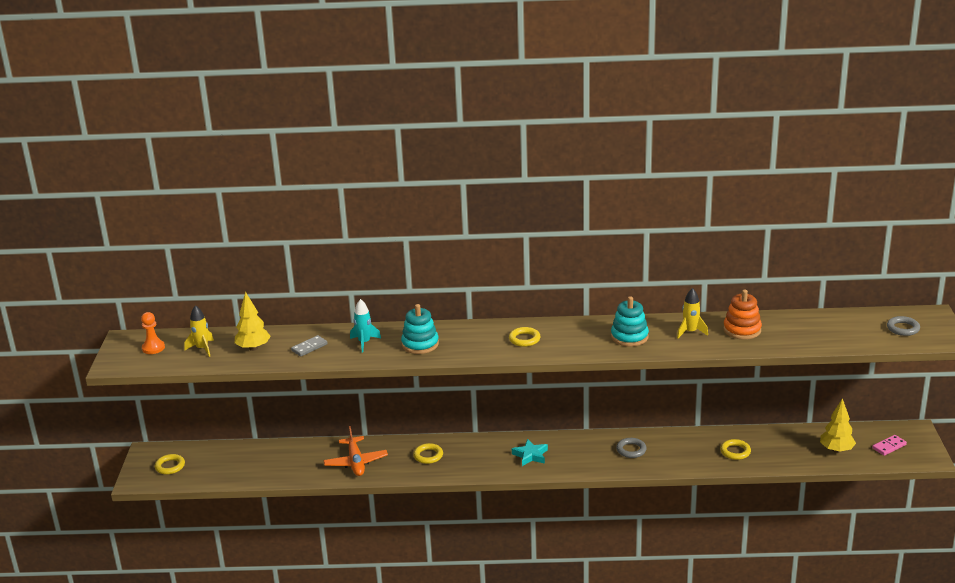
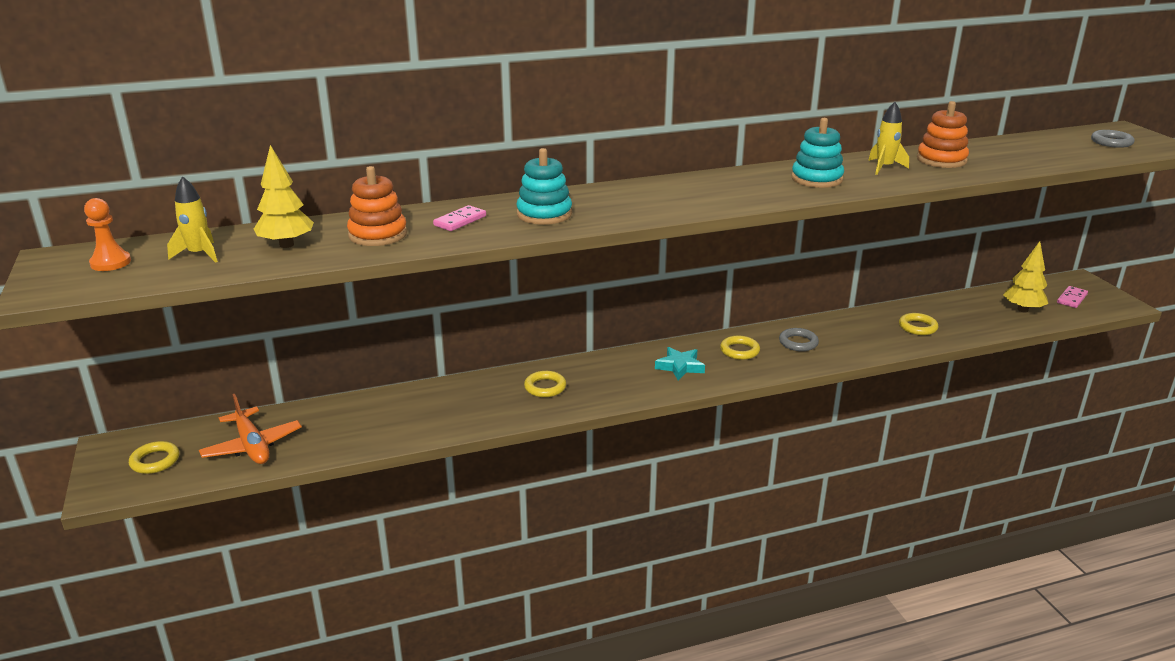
camera: 20 degrees left, 0 degrees up
grey domino [291,335,328,356] -> orange stacking toy [347,166,407,246]
orange plane [324,426,388,476] -> orange plane moved to [199,394,302,464]
turquoise rocket [350,299,381,352] -> pink domino [433,205,486,231]
yellow ring [509,327,540,347] -> yellow ring moved to [720,336,760,360]

